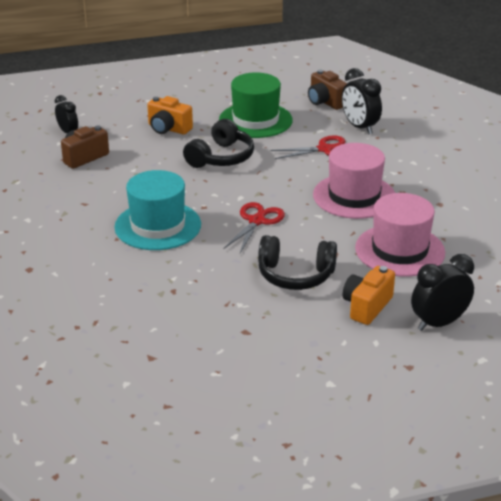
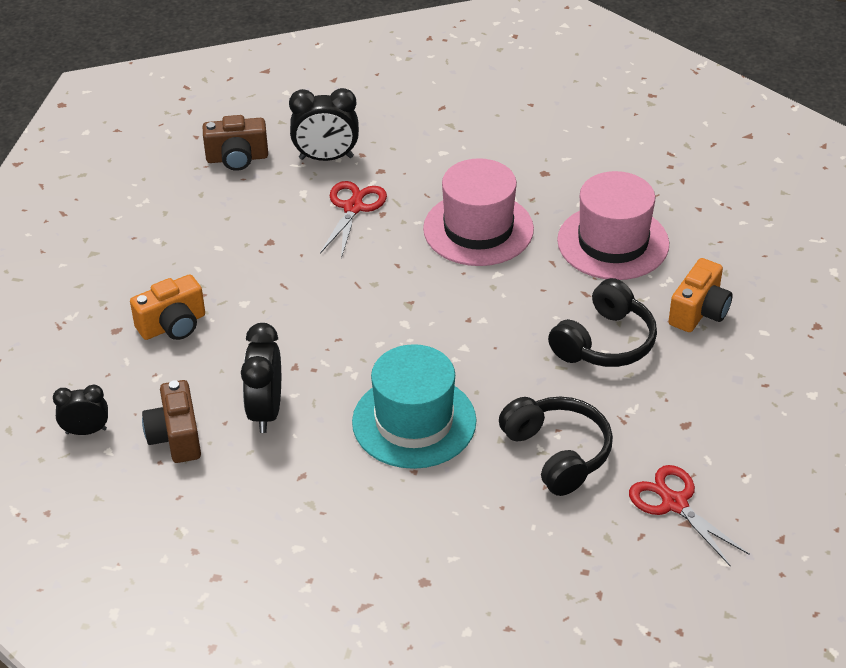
camera: 60 degrees left, 10 degrees up
black headphones [183,119,254,168] -> black headphones moved to [499,396,613,496]
green hat [219,72,293,138] -> none
red scissors [224,202,285,253] -> red scissors moved to [629,465,750,567]
orange camera [343,266,395,325] -> orange camera turned 120 degrees counterclockwise [668,258,733,332]
black clock [411,254,474,331] -> black clock moved to [241,323,281,433]

